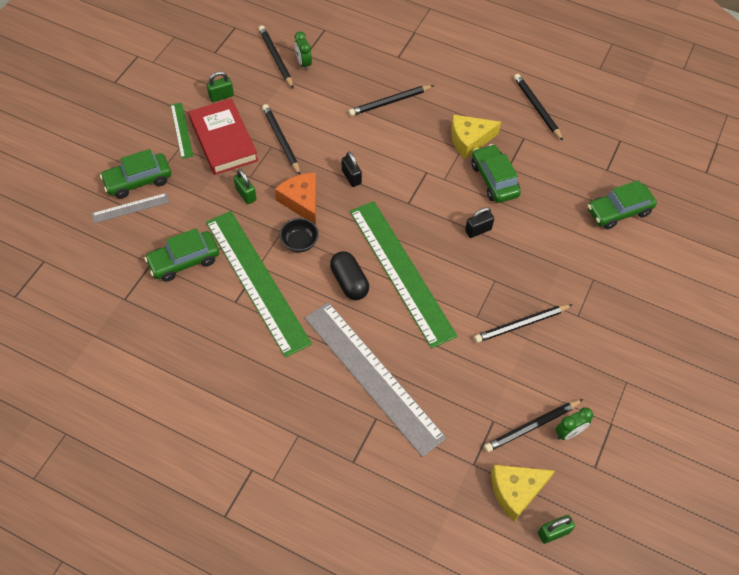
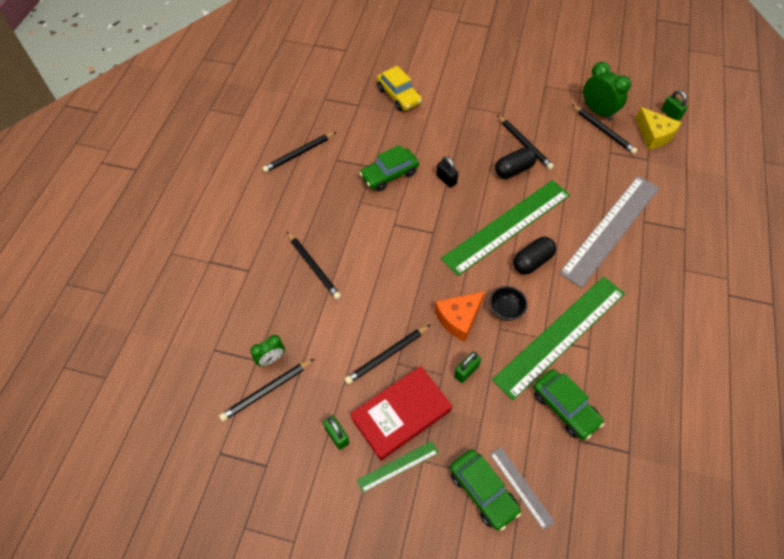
camera: 100 degrees left, 0 degrees up
black padlock [342,151,362,187] -> none
yellow cheese [451,115,501,159] -> none
green clock [556,407,593,440] -> green clock [583,62,631,121], size x1.72
green car [588,180,657,229] -> yellow car [377,66,422,111]
none -> black capsule [495,147,537,179]

